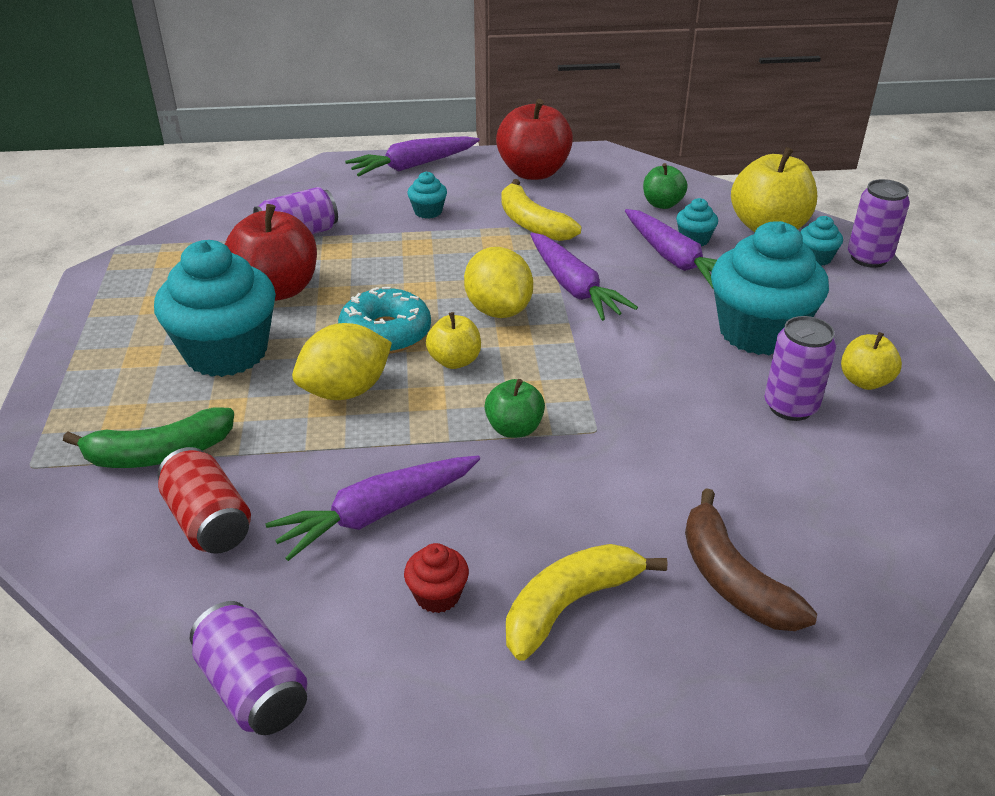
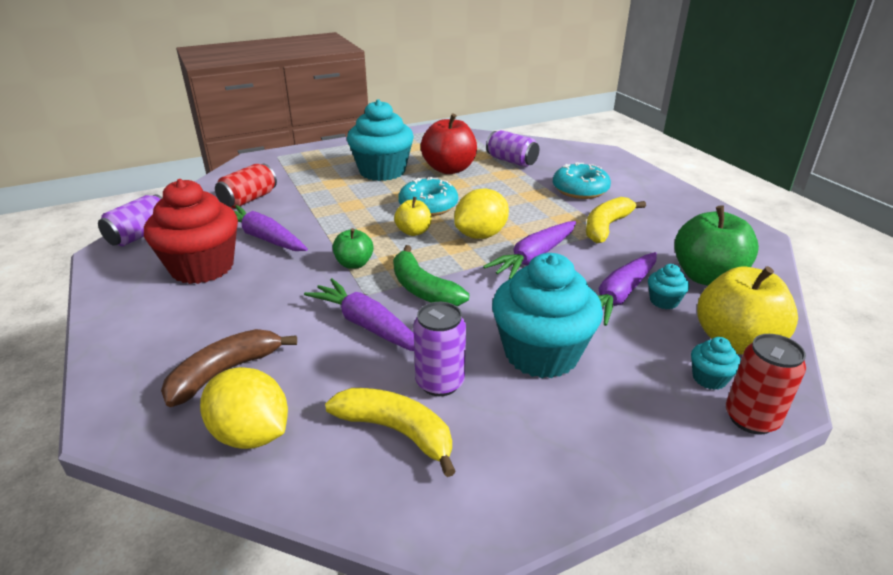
camera: 70 degrees right, 5 degrees down
green banana [63,407,234,468] -> green banana moved to [393,245,469,306]
yellow lemon [292,323,392,400] -> yellow lemon moved to [200,367,288,449]
purple carrot [345,136,480,176] -> purple carrot moved to [304,278,414,351]
red cupcake [404,543,469,613] -> red cupcake [144,179,238,284], size x2.37
turquoise cupcake [407,171,447,219] -> turquoise donut [553,162,611,199]
red apple [496,99,573,180] -> none
yellow banana [506,544,667,661] -> yellow banana moved to [325,388,456,477]
green apple [643,163,687,209] -> green apple [674,205,759,286], size x1.82
yellow apple [841,332,902,390] -> none
purple can [848,179,910,268] -> red can [726,334,806,435]

